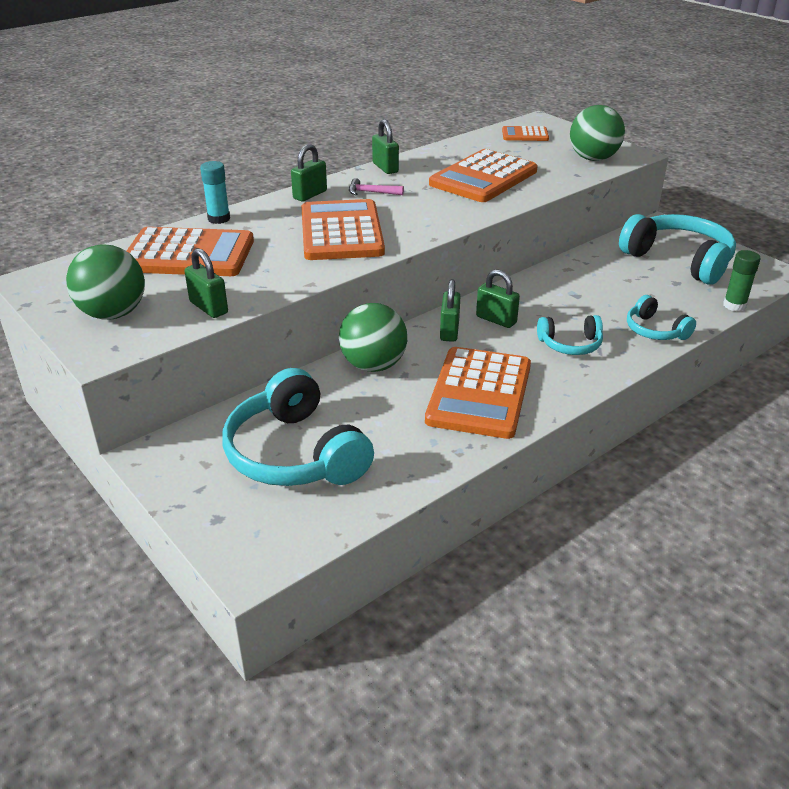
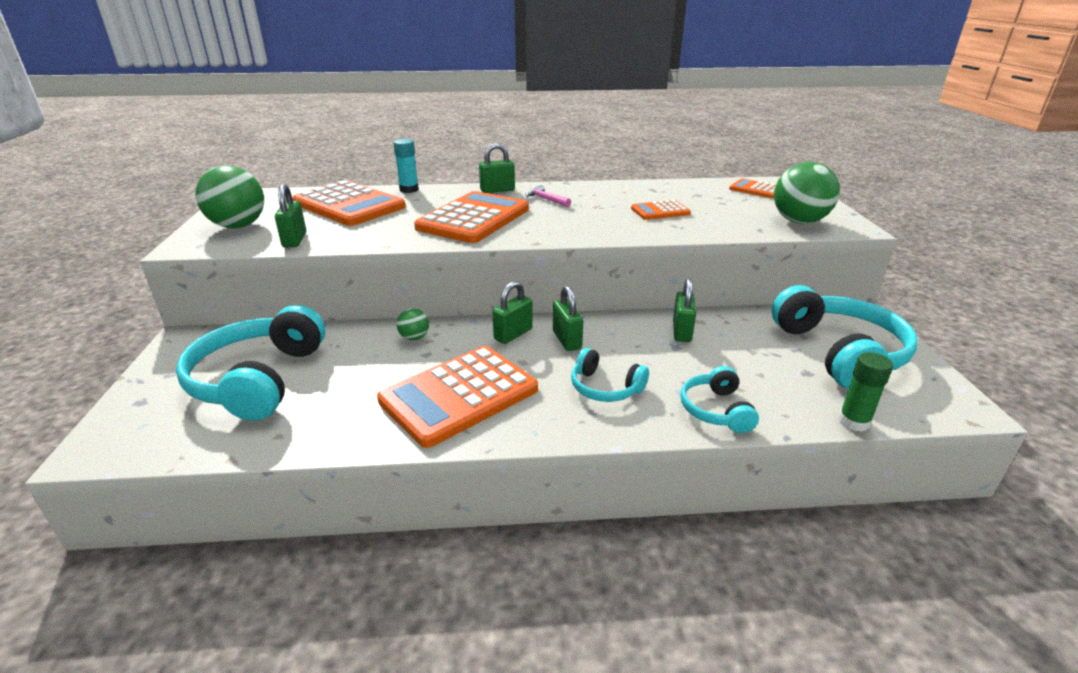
camera: 35 degrees right, 5 degrees down
green ball [339,303,407,372] -> green ball [397,308,429,340], size x0.48
green padlock [372,119,399,174] -> green padlock moved to [673,278,696,342]
orange calculator [429,149,537,202] -> orange calculator [631,200,691,220], size x0.50

